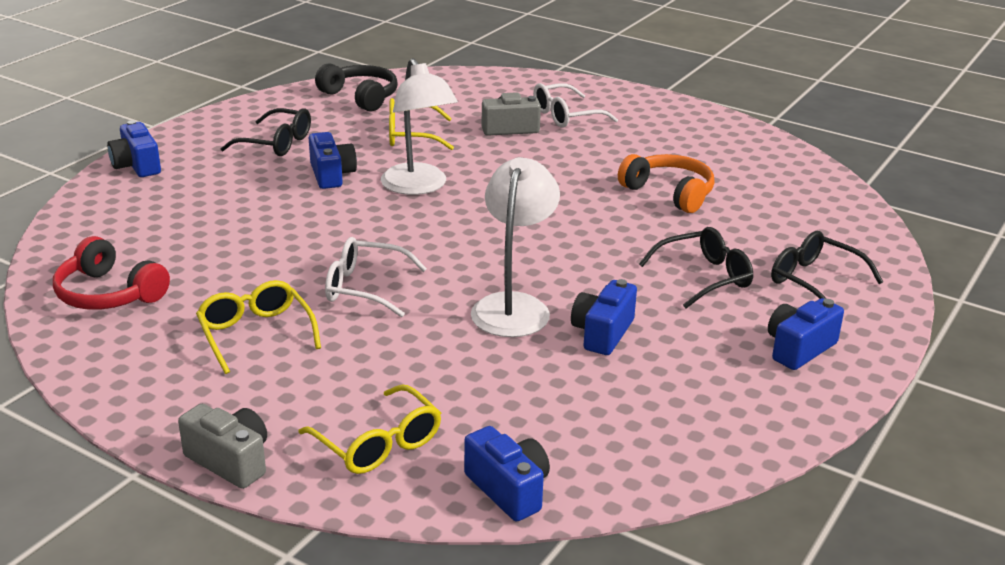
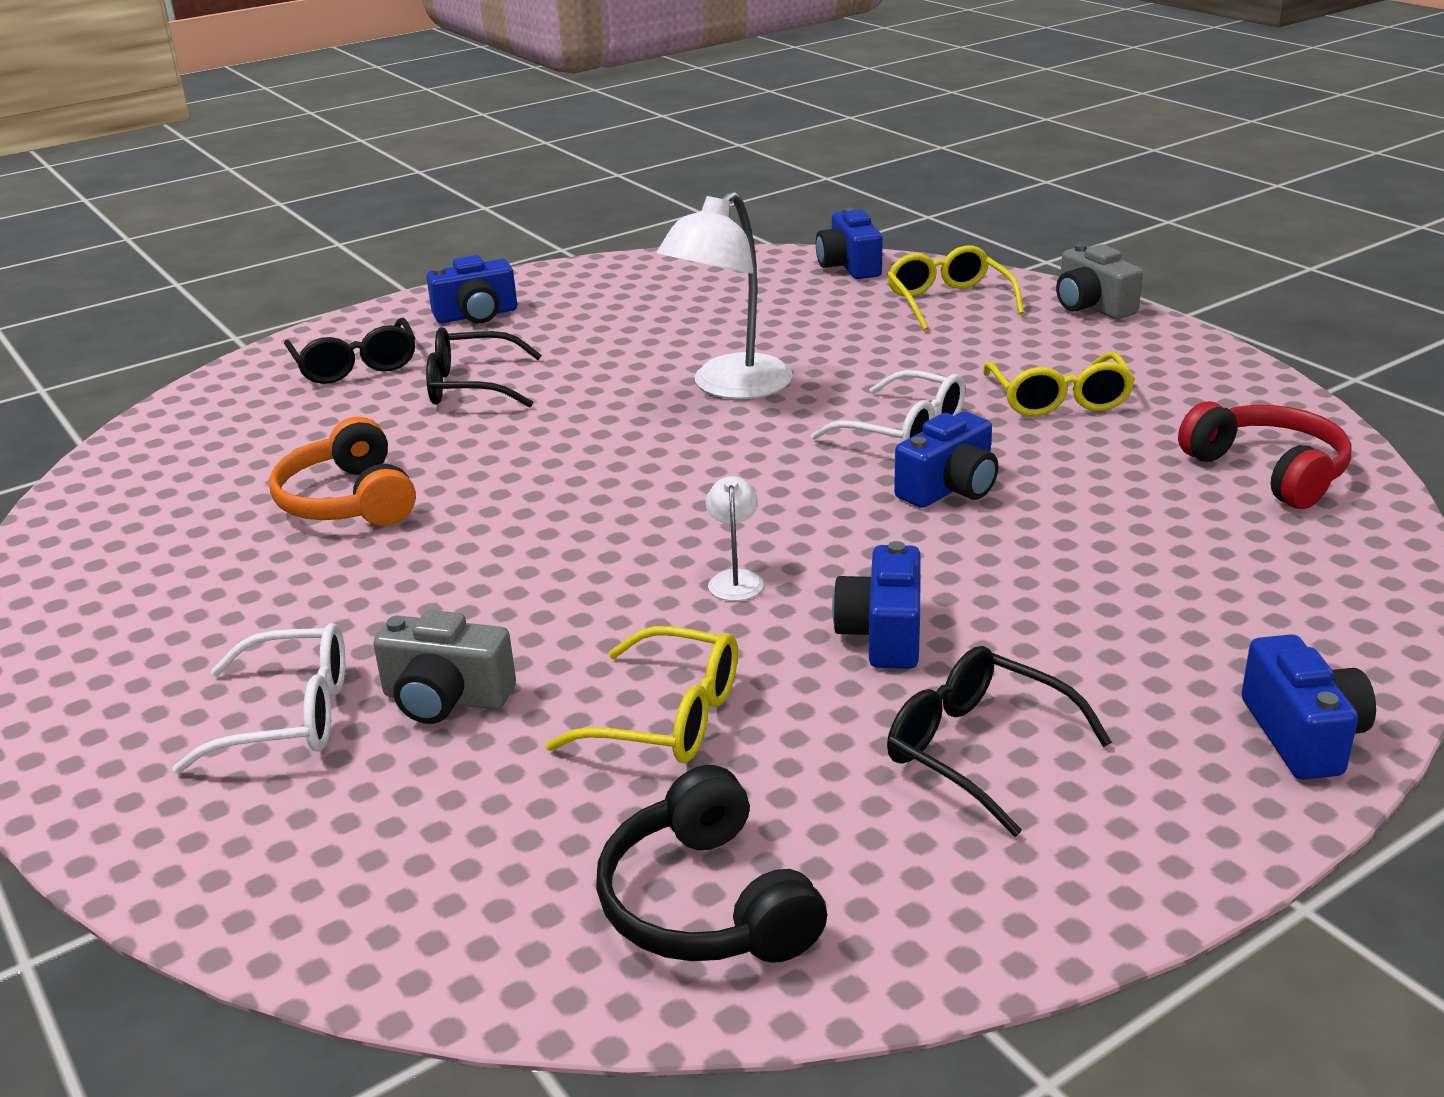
camera: 155 degrees left, 0 degrees up
white lamp [381,58,458,195] -> white lamp [706,476,764,601], size x0.44
blue camera [571,279,637,355] -> blue camera moved to [894,411,998,508]

